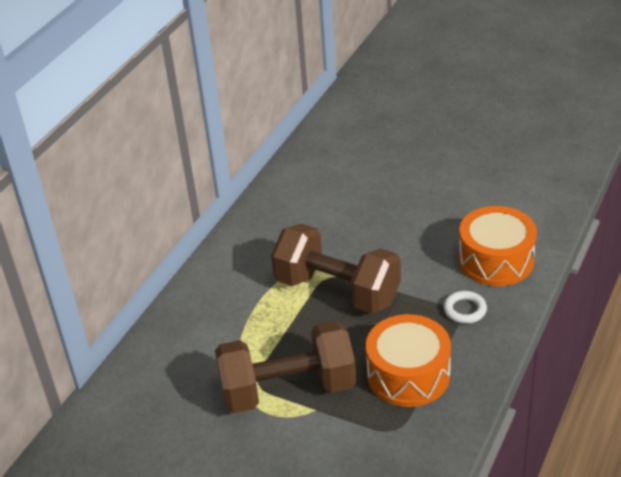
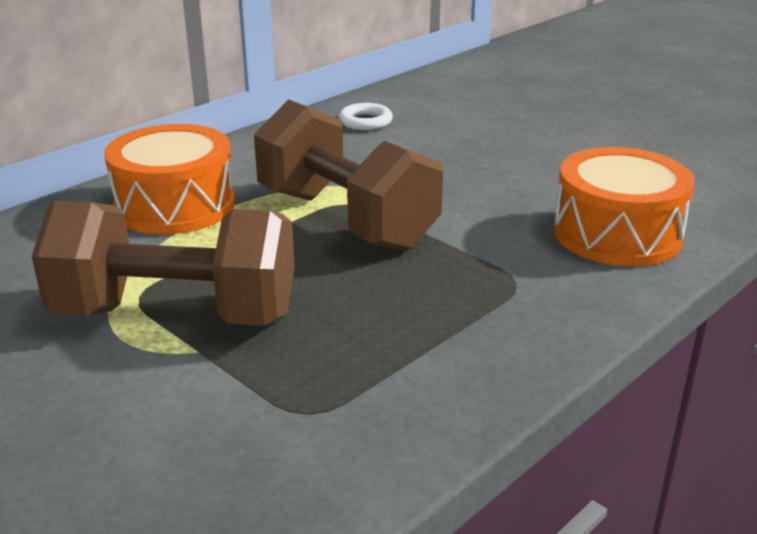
camera: 15 degrees right, 10 degrees down
orange drum [366,314,451,407] -> orange drum moved to [104,124,235,235]
white ring [444,291,487,324] -> white ring moved to [339,103,393,130]

